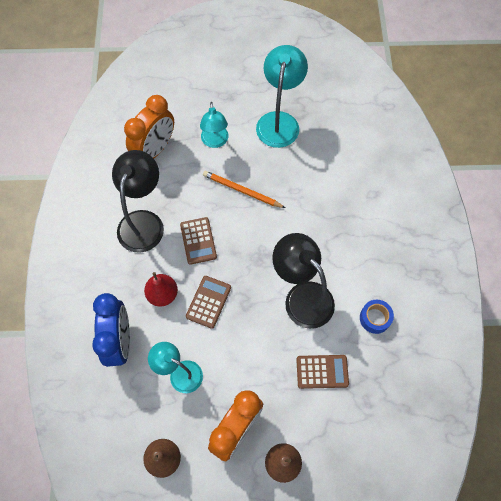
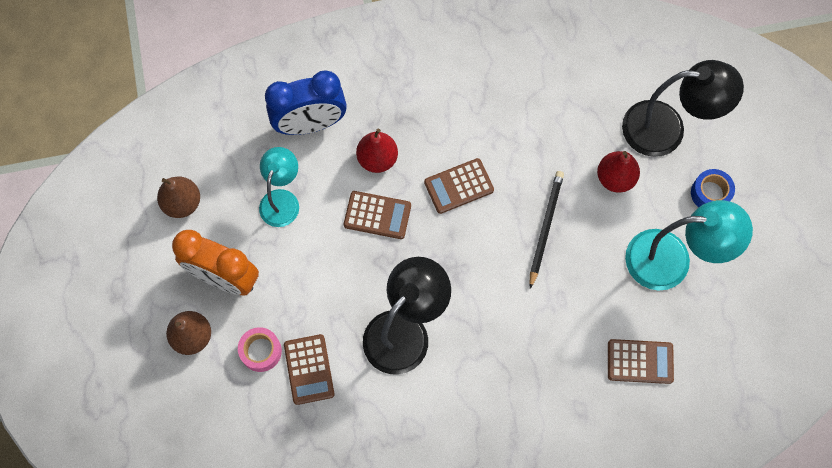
camera: 80 degrees right, 5 degrees up
black lamp [112,150,164,253] -> black lamp moved to [622,60,744,157]
orange clock [124,95,174,158] -> none
turquoise lamp [200,102,228,148] -> red pear [597,151,640,193]
orange pencil [203,171,285,208] -> black pencil [529,171,564,289]
blue tape [360,300,394,334] -> blue tape moved to [691,169,735,207]
none -> pink tape [238,327,282,372]
none -> brown calculator [608,339,674,384]

